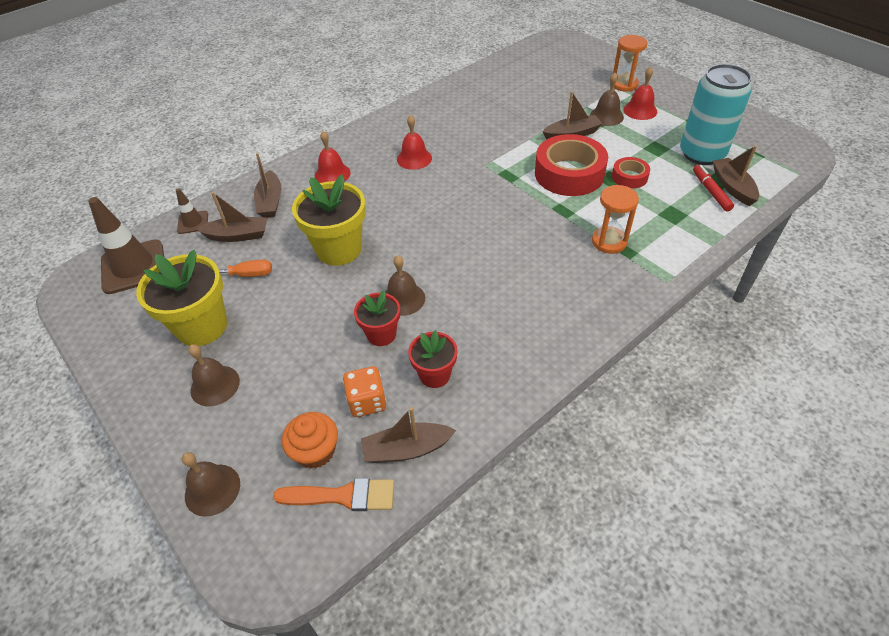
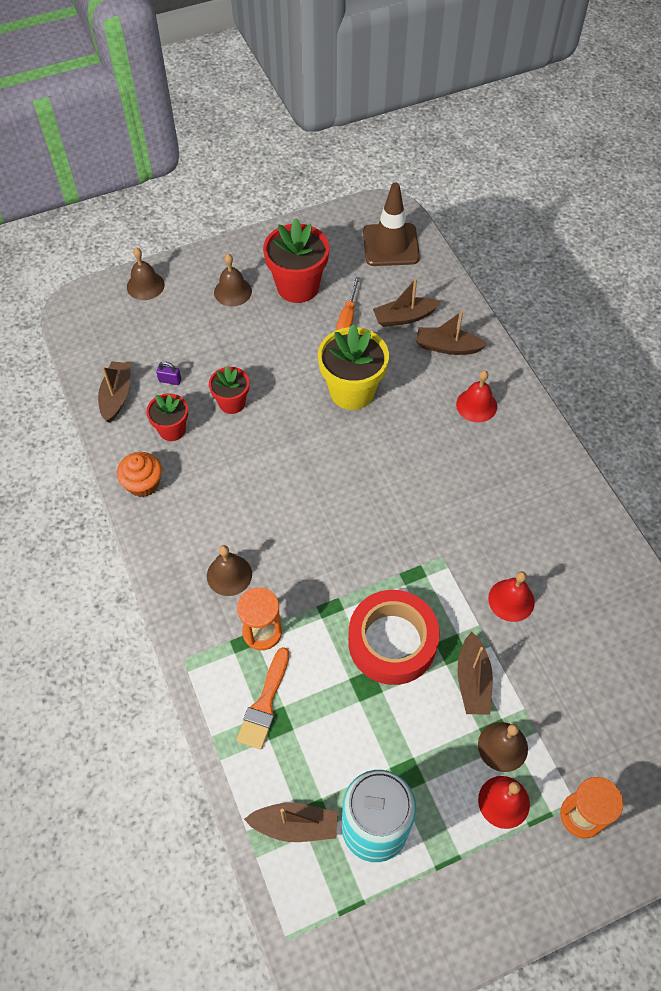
camera: 105 degrees right, 10 degrees up
yellow flower pot [136,250,227,346] -> red flower pot [263,218,329,303]
brown traffic cone [176,188,208,234] -> none
brown boat [196,192,267,242] -> brown boat turned 60 degrees clockwise [373,278,441,327]
orange brush [273,478,394,511] -> orange brush moved to [237,647,289,750]
orange cupcake [282,412,338,469] -> orange cupcake moved to [117,452,162,497]
orange dice [343,366,387,417] -> purple padlock [156,361,181,385]
brown bell [385,255,425,316] -> brown bell moved to [207,545,252,596]
red bell [397,115,432,170] -> red bell moved to [488,571,535,622]
red tape [612,157,650,189] -> none
red marker [693,165,734,212] -> none

